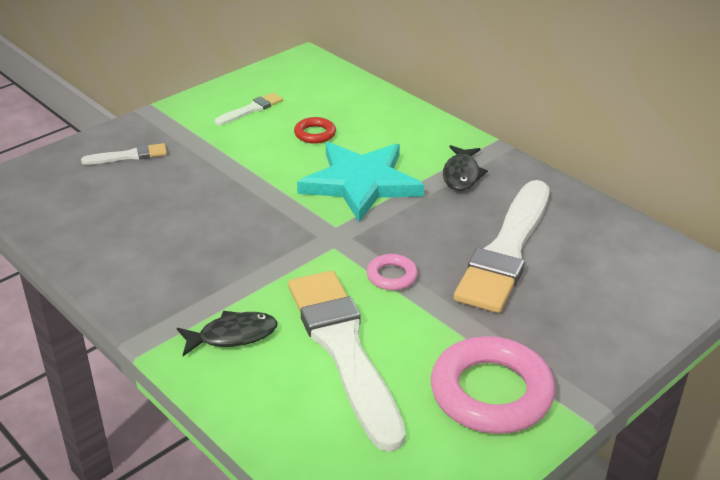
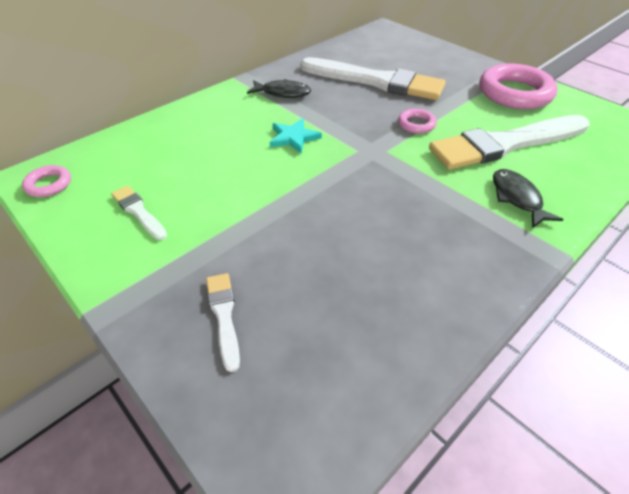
camera: 90 degrees left, 10 degrees up
red ring [294,117,336,144] -> none
turquoise star [297,142,424,222] -> turquoise star [270,118,322,153], size x0.49
none -> pink ring [22,165,71,197]

